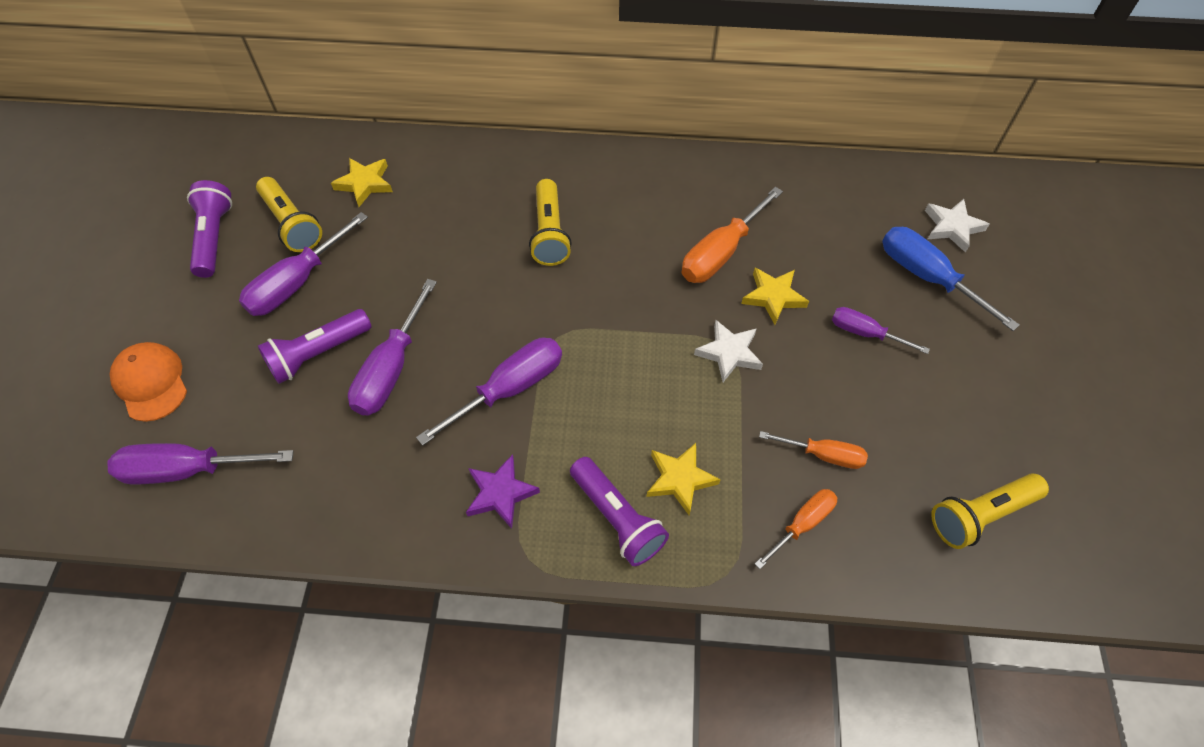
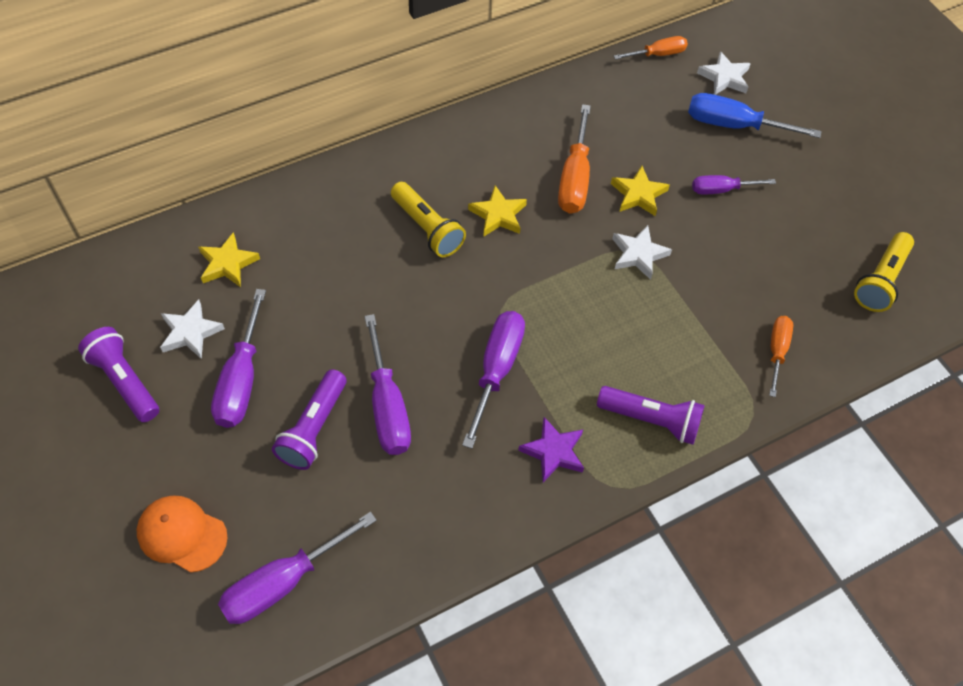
camera: 35 degrees left, 0 degrees up
yellow flashlight [256,177,322,252] -> white star [160,300,225,359]
yellow star [647,443,721,515] -> yellow star moved to [468,185,527,237]
orange screwdriver [759,431,868,469] -> orange screwdriver moved to [614,36,688,60]

